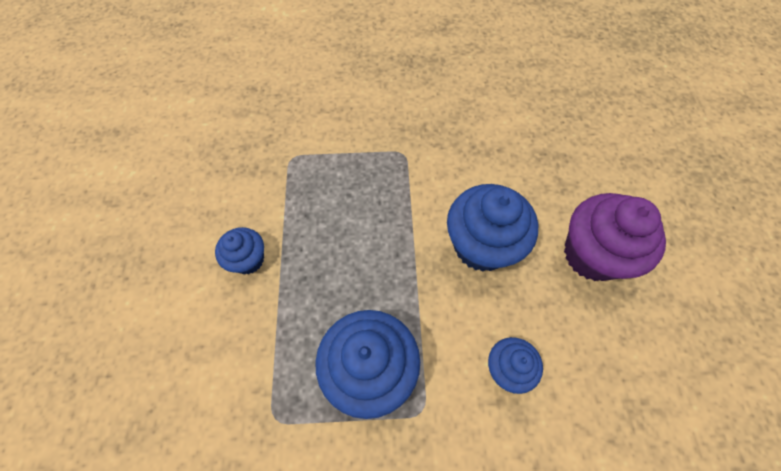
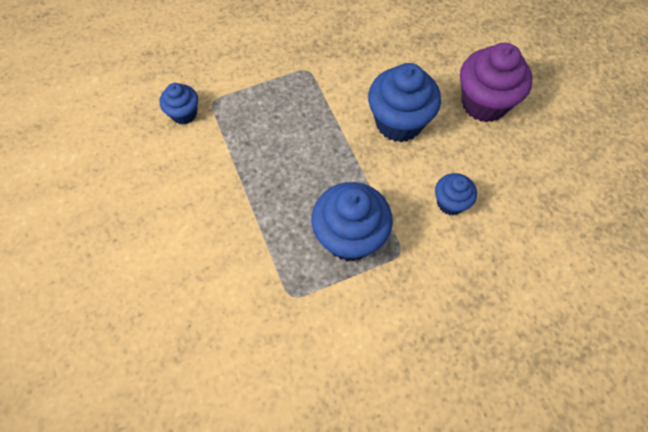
camera: 20 degrees left, 0 degrees up
blue cupcake [215,227,264,274] -> blue cupcake moved to [159,83,198,125]

